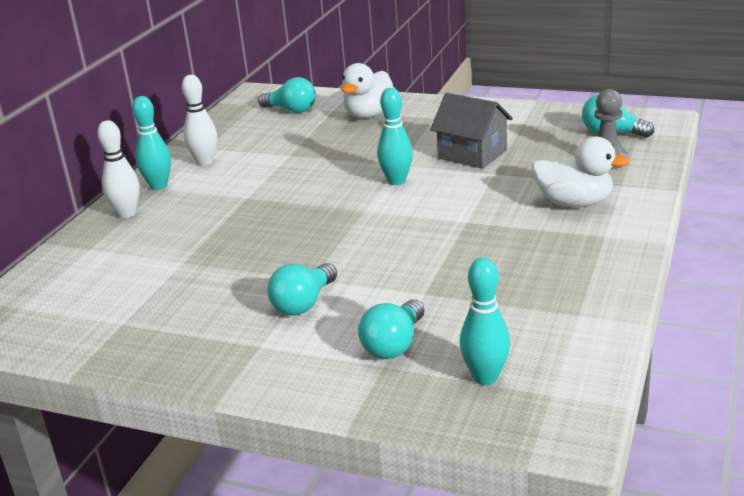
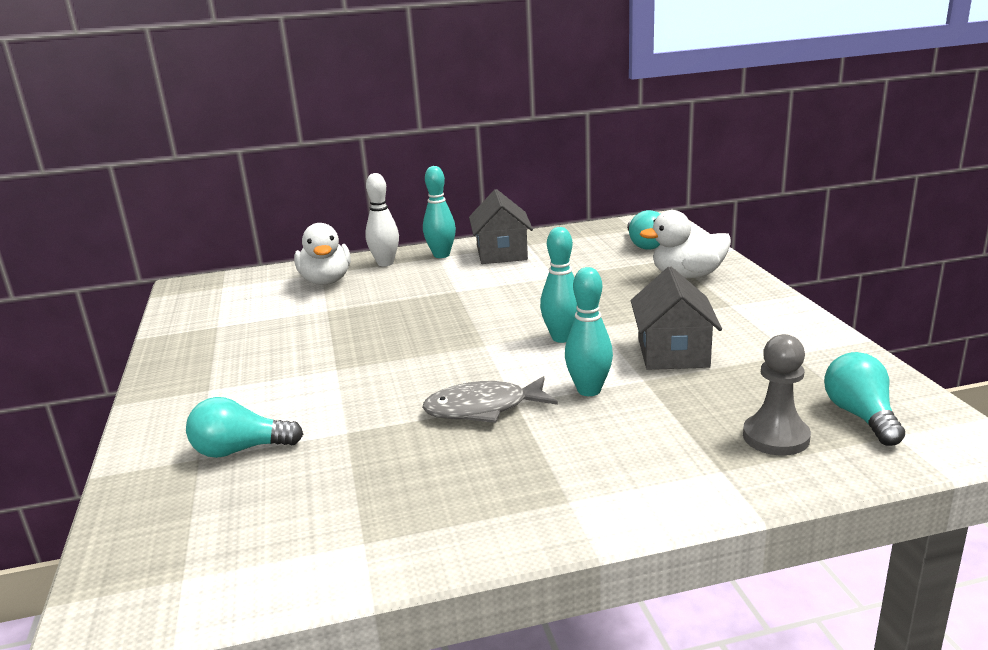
camera: 55 degrees right, 5 degrees down
white bowling pin [182,75,217,166] -> grey house [469,189,533,264]
turquoise light bulb [267,263,337,315] -> none
turquoise bowling pin [460,258,510,385] -> turquoise bowling pin moved to [565,267,613,396]
white duck [532,136,630,207] -> white duck moved to [294,223,351,285]
none -> grey fish [422,376,558,423]

